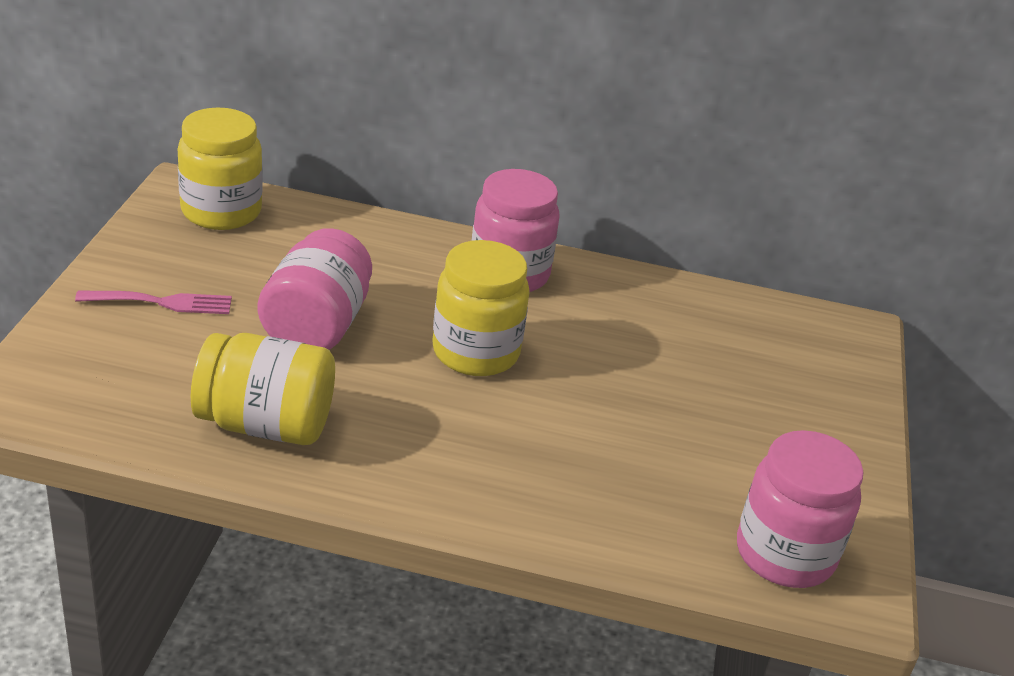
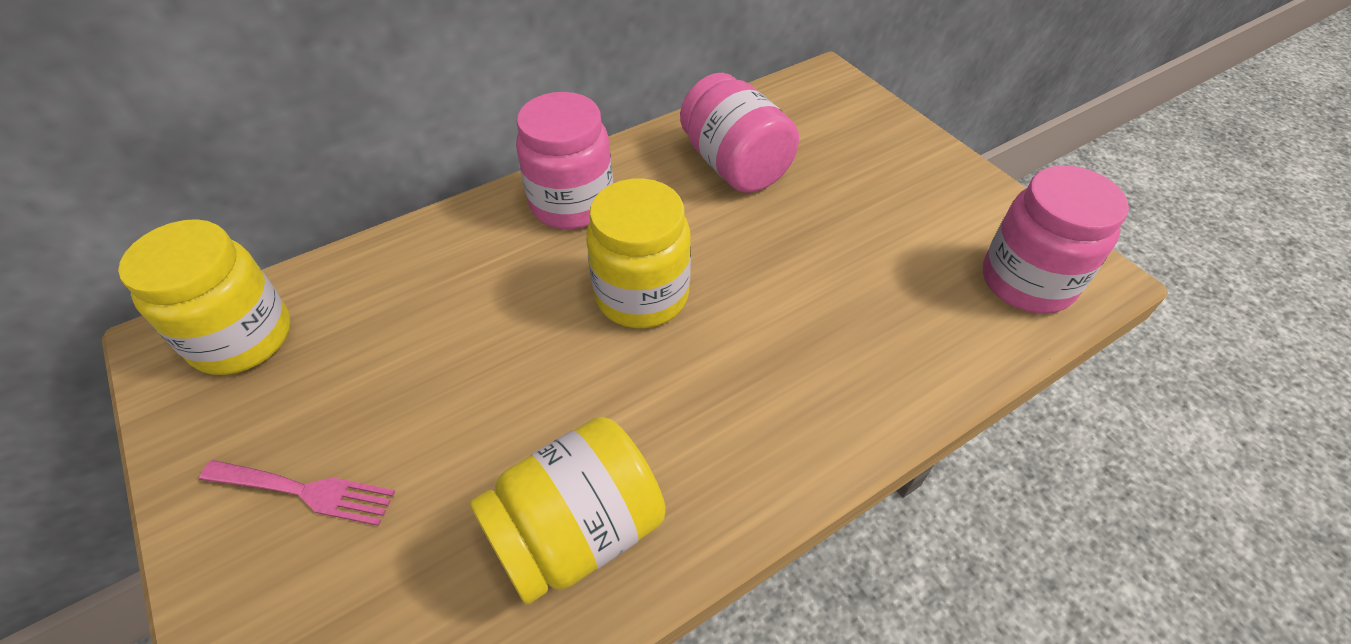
camera: 40 degrees left, 15 degrees up
pink fork [75,291,232,314] -> pink fork turned 60 degrees clockwise [199,460,395,526]
pink jar [258,228,372,350] -> pink jar moved to [680,73,799,193]

